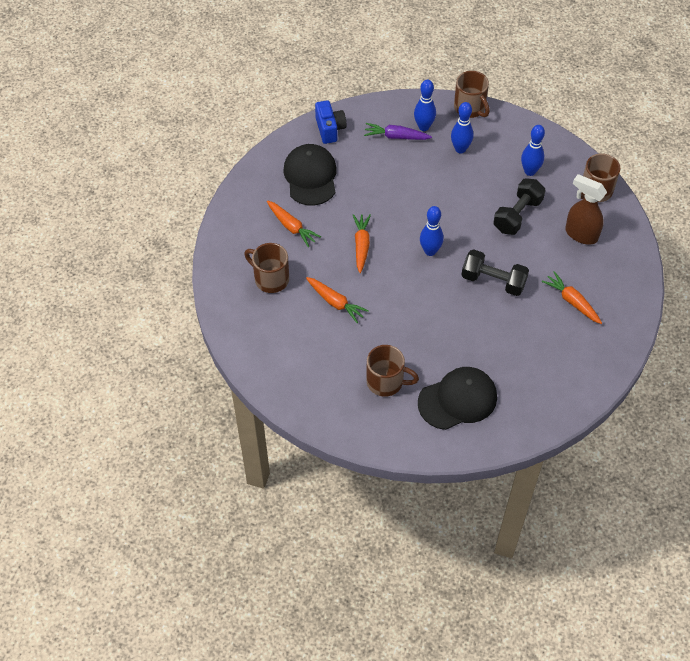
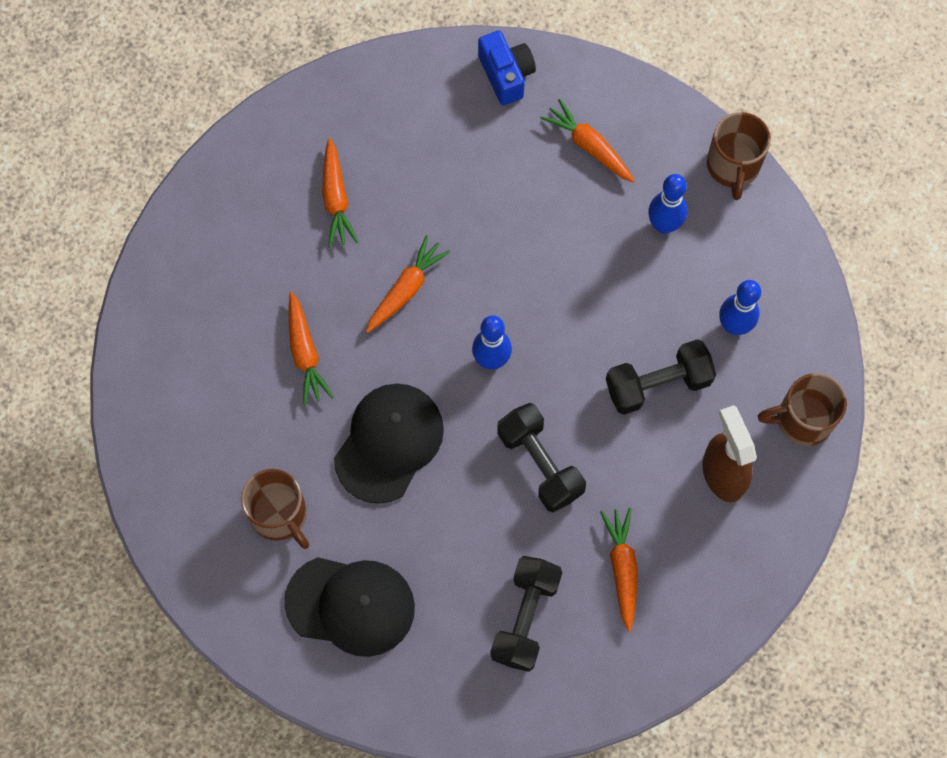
camera: 35 degrees right, 15 degrees up
brown mug [244,243,289,293] -> none
black cap [283,144,337,206] -> black cap moved to [334,383,444,504]
blue camera [315,100,347,144] -> blue camera turned 45 degrees counterclockwise [478,31,536,105]
purple carrot [364,123,432,140] -> orange carrot [540,99,635,182]
blue bowling pin [414,79,436,131] -> none
none -> black dumbbell [490,556,562,672]

